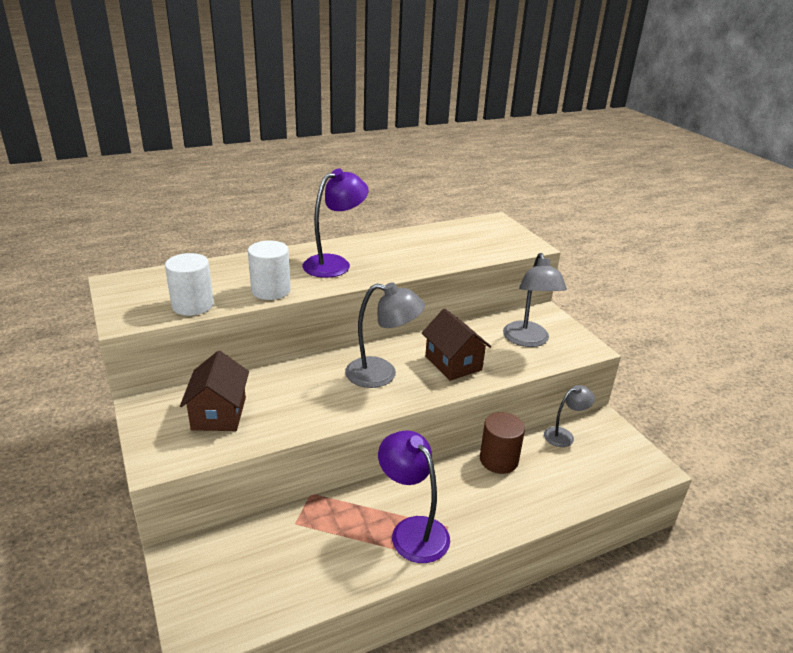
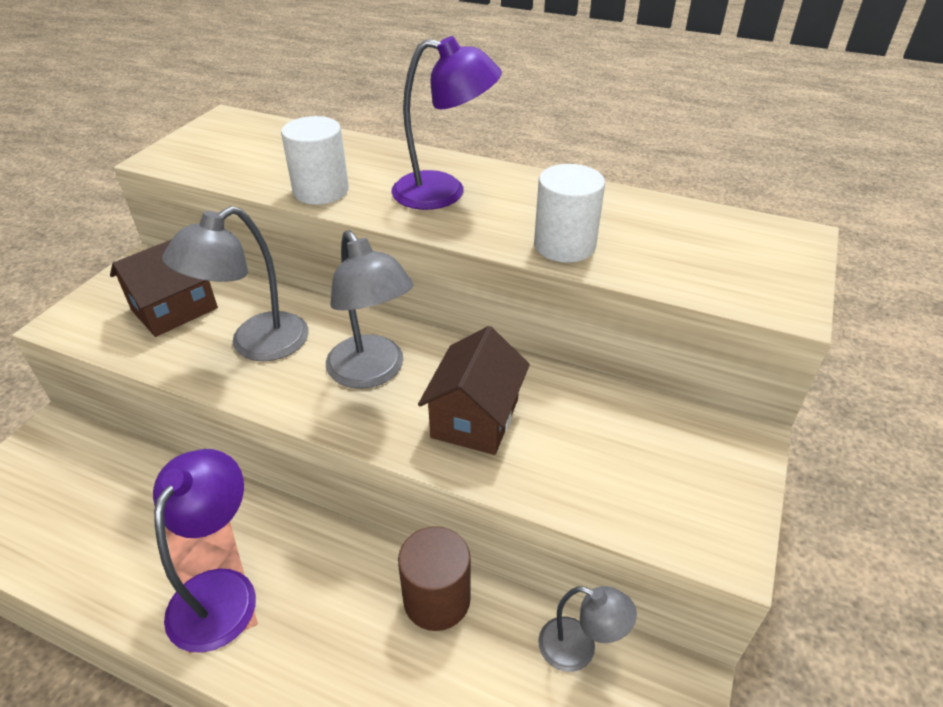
camera: 50 degrees right, 10 degrees up
white cylinder [165,253,214,316] -> white cylinder moved to [534,164,605,263]
grey lamp [503,253,567,347] -> grey lamp moved to [162,206,309,361]

